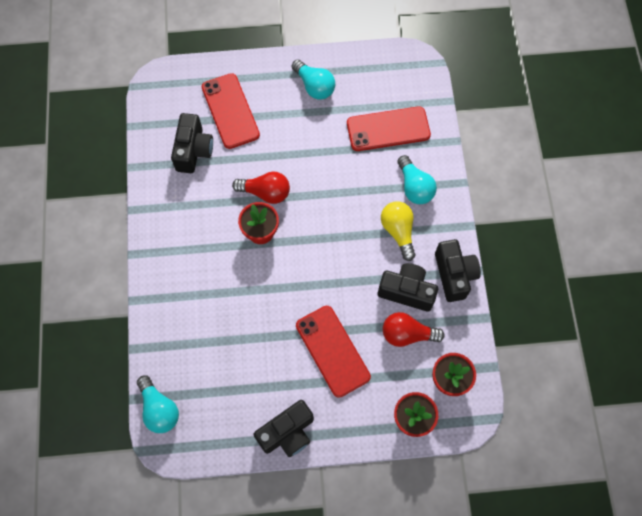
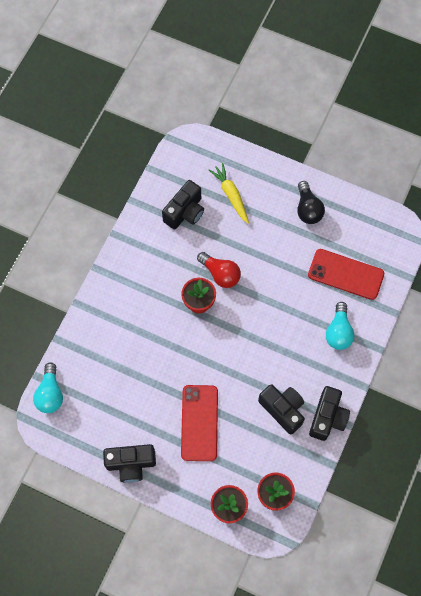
camera: 30 degrees right, 0 degrees up
red phone [202,73,260,149] -> yellow carrot [209,163,249,224]
turquoise light bulb [291,60,335,100] -> black light bulb [297,181,325,224]
yellow light bulb [381,201,416,261] -> none
red light bulb [383,312,445,347] -> none

